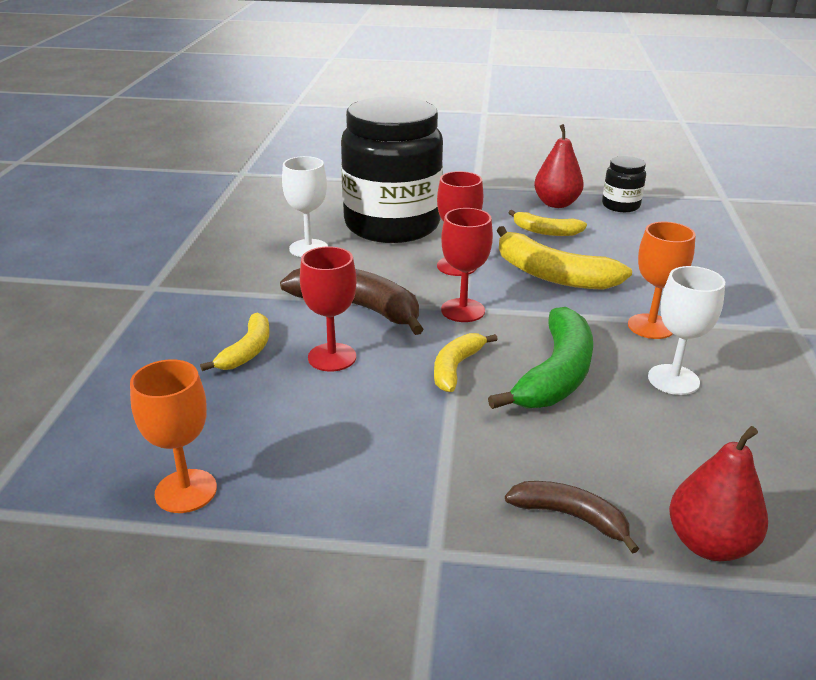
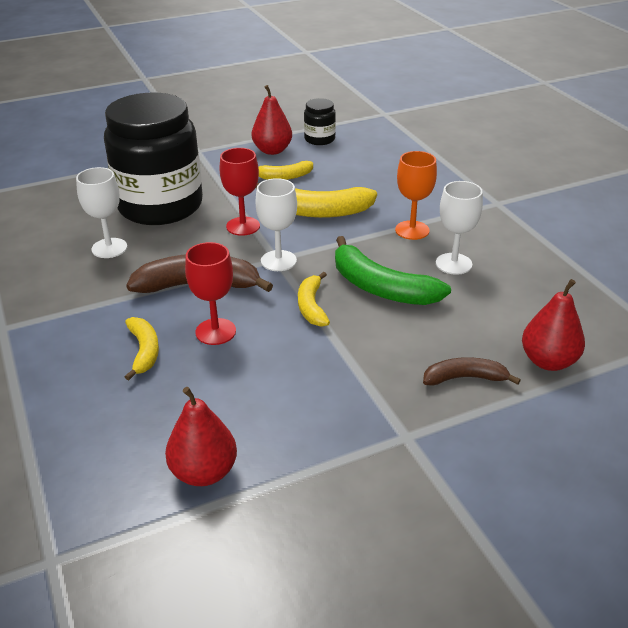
camera: 30 degrees left, 5 degrees up
orange goblet [130,359,217,513] -> red pear [165,387,237,486]
red goblet [441,208,493,322] -> white goblet [256,178,297,271]
green banana [488,307,593,409] -> green banana turned 135 degrees clockwise [335,236,451,305]

